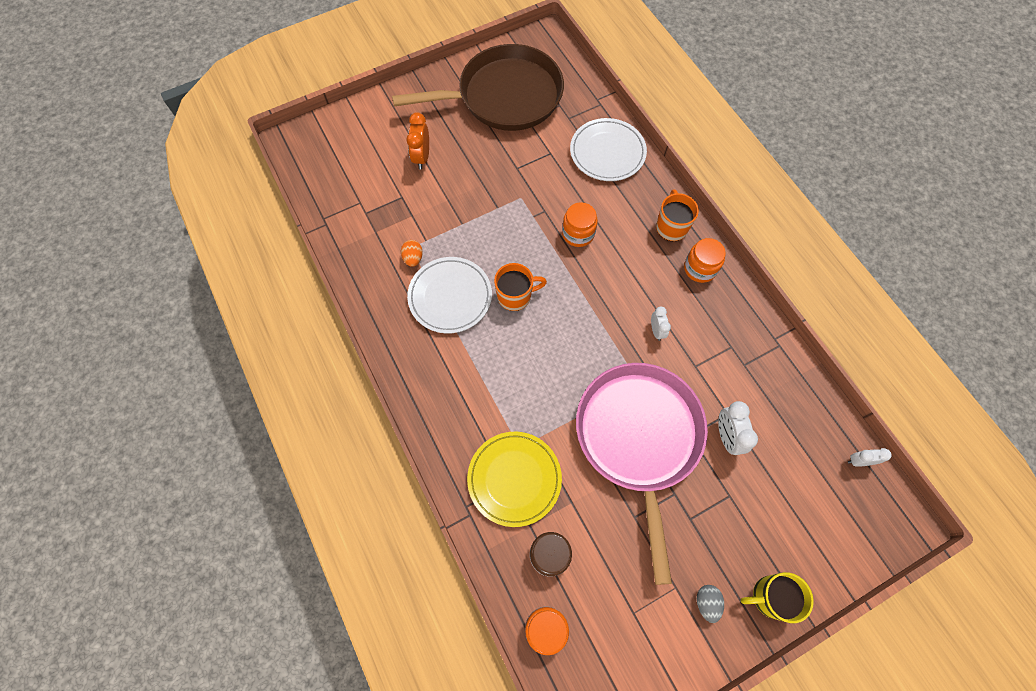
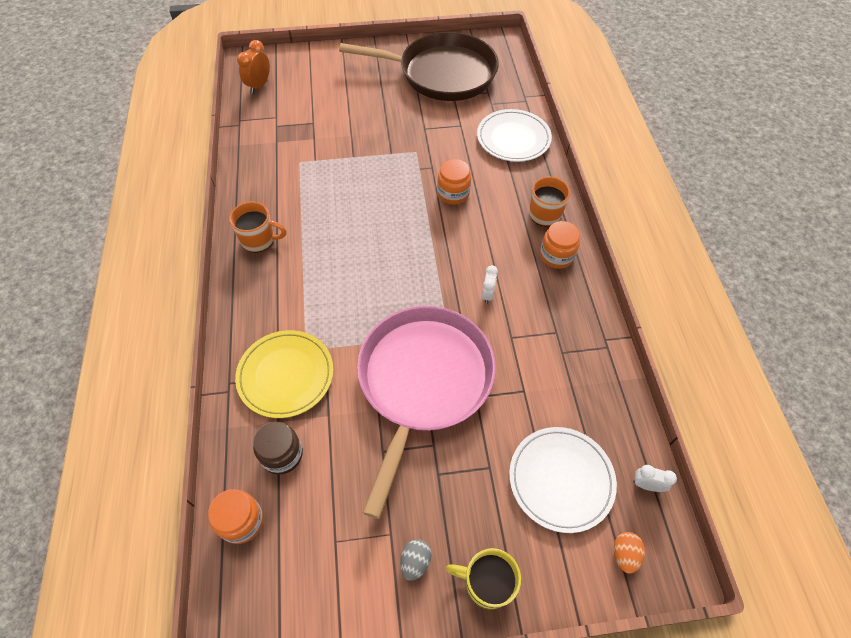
camera: 20 degrees right, 10 degrees down
orange egg [401,240,423,267] -> orange egg moved to [614,532,645,574]
orange clock [406,112,429,169] -> orange clock moved to [237,40,270,94]
white plate [407,257,492,334] -> white plate moved to [509,427,617,533]
orange mug [494,263,547,311] -> orange mug moved to [229,202,287,252]
white clock [718,401,758,455] -> none

